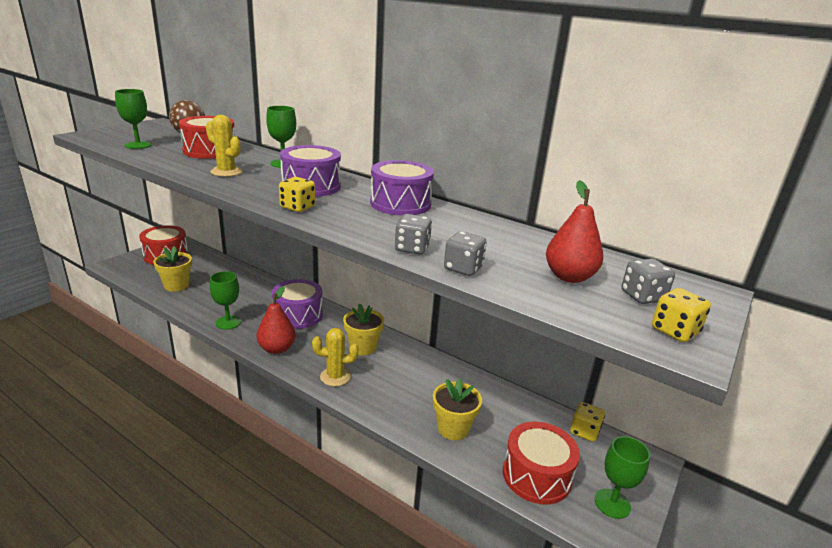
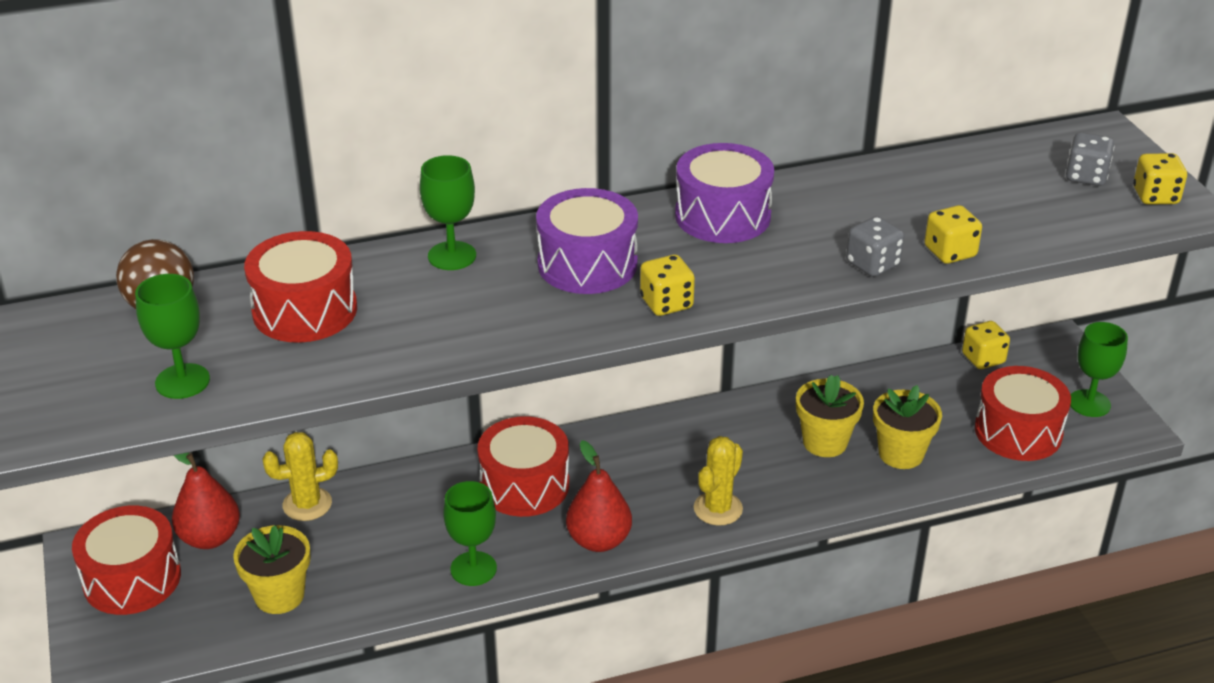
camera: 50 degrees left, 10 degrees up
yellow cactus [206,115,242,177] -> yellow cactus moved to [262,432,338,521]
purple drum [272,279,323,329] -> red drum [478,416,569,517]
yellow flower pot [343,303,384,356] -> yellow flower pot moved to [796,375,864,457]
grey dice [444,231,487,276] -> yellow dice [924,205,982,264]
red pear [546,180,603,283] -> red pear moved to [172,453,240,549]

